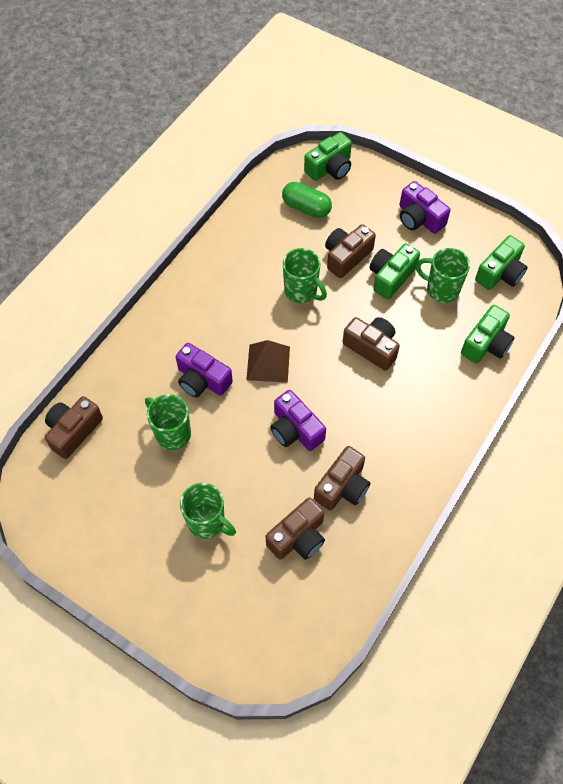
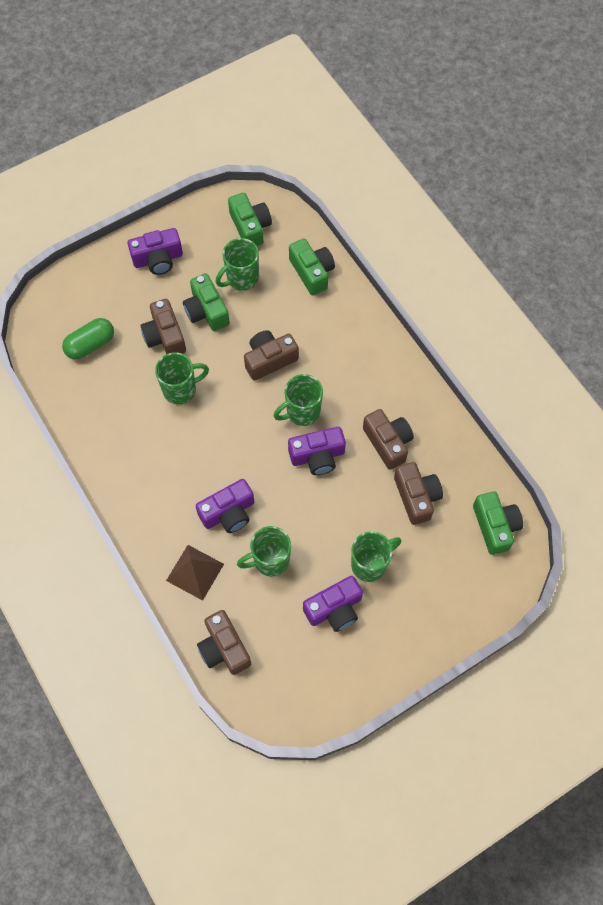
camera: 65 degrees left, 5 degrees up
brown pyramid [246,340,290,382] -> brown pyramid moved to [166,545,224,601]
green camera [304,132,352,181] -> green camera moved to [473,491,523,555]
none -> green mug [274,374,323,426]
none -> purple camera [303,576,363,632]

